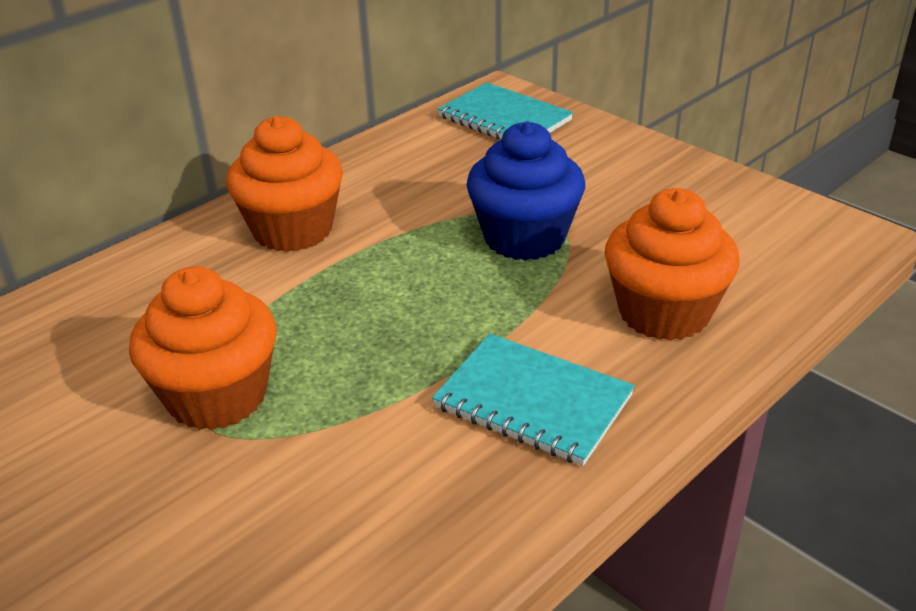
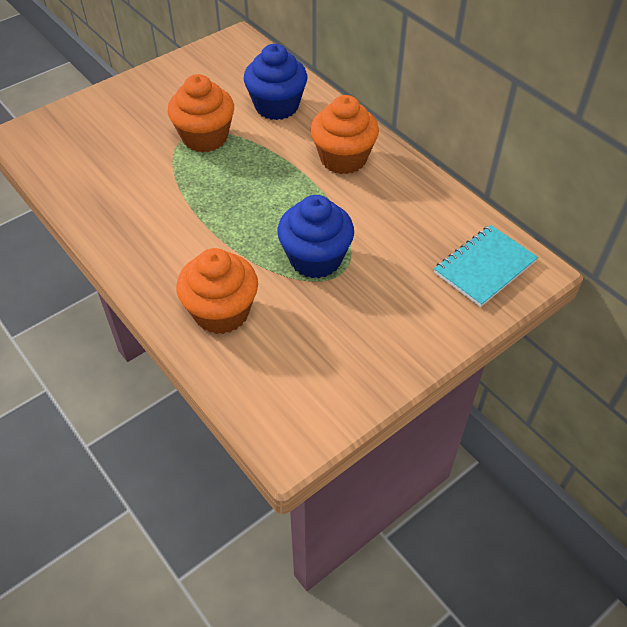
camera: 95 degrees right, 15 degrees up
turquoise notebook [432,334,635,466] -> none
none -> blue cupcake [244,44,307,120]

